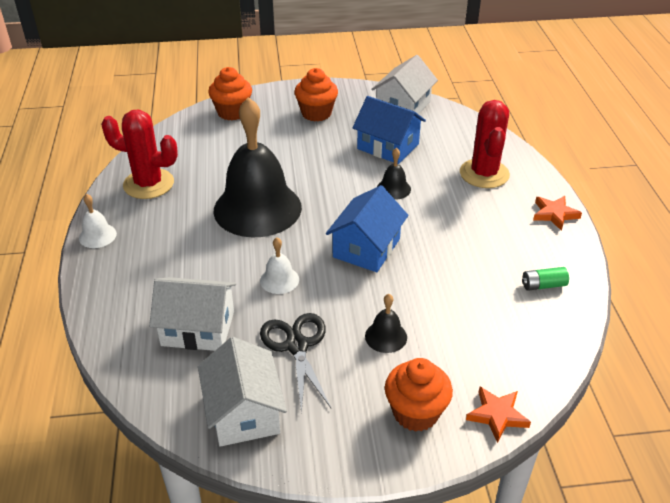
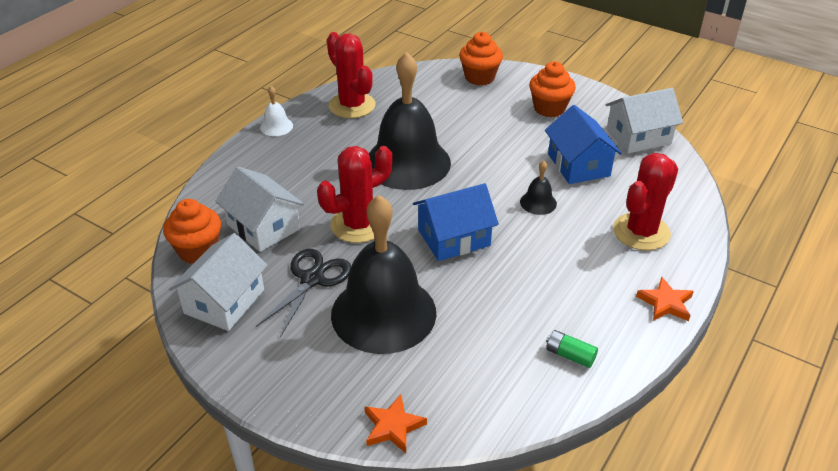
camera: 40 degrees right, 0 degrees up
white bell [260,237,299,294] -> red cactus [317,146,393,243]
black bell [365,294,407,353] -> black bell [331,195,436,354], size x2.49
orange cupcake [385,358,453,432] -> orange cupcake moved to [163,199,221,264]

